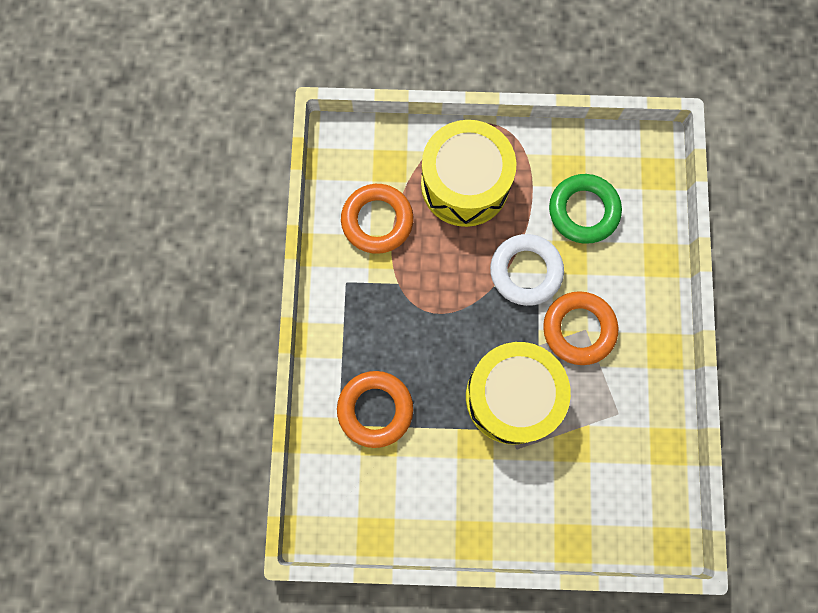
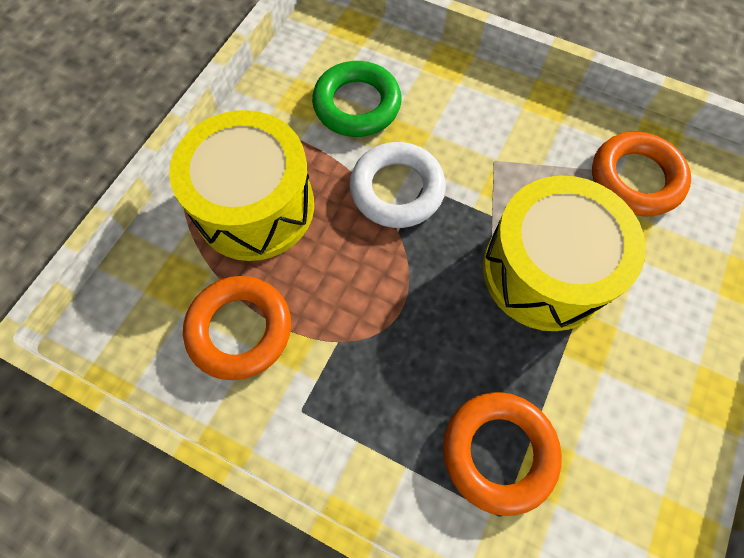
camera: 65 degrees left, 10 degrees down
orange ring [543,291,618,365] -> orange ring moved to [592,132,691,216]

